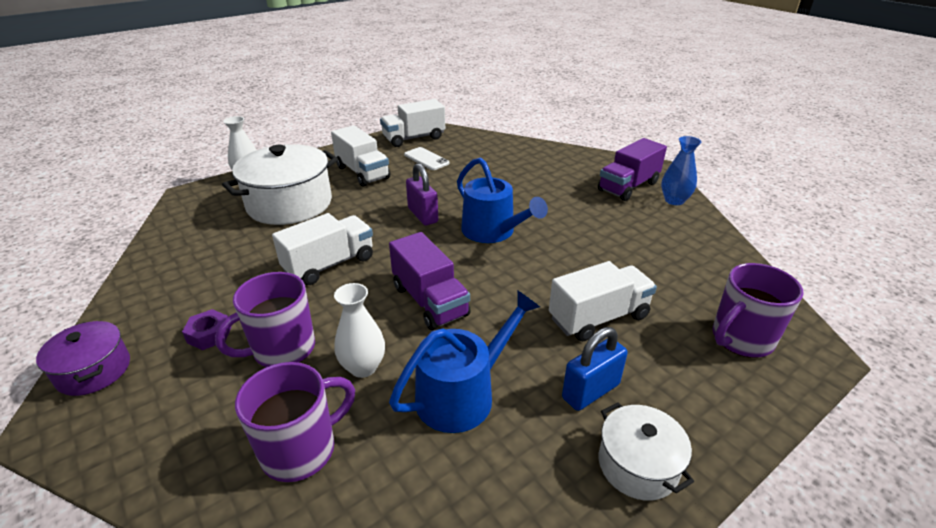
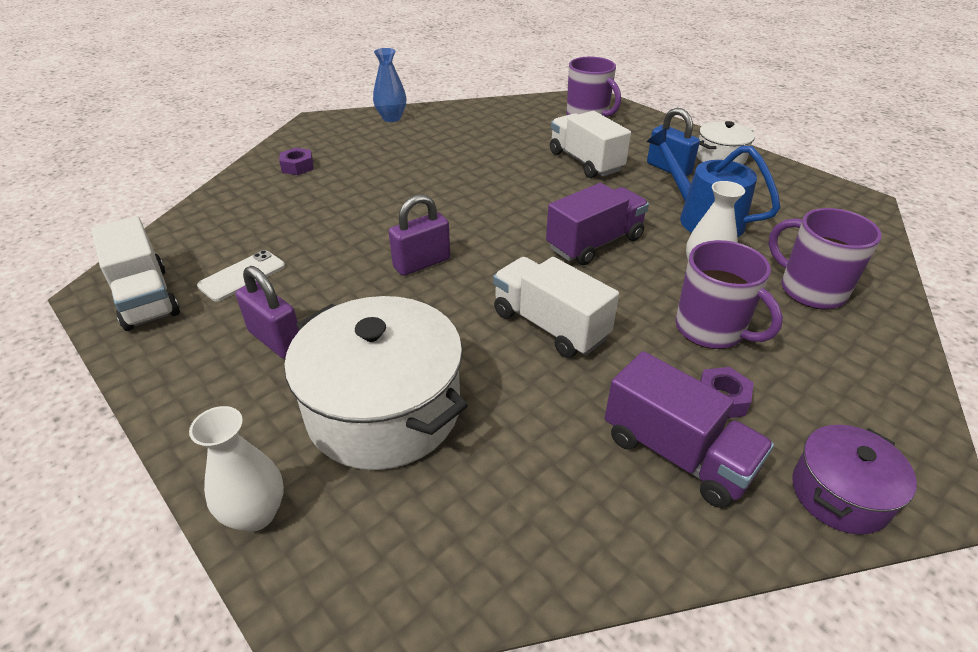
camera: 95 degrees left, 5 degrees up
white truck [331,125,390,187] -> purple padlock [236,266,299,359]
blue watering can [457,157,548,243] -> none
purple truck [598,138,667,201] -> purple truck moved to [605,351,774,508]
none -> purple nut [279,148,313,175]

